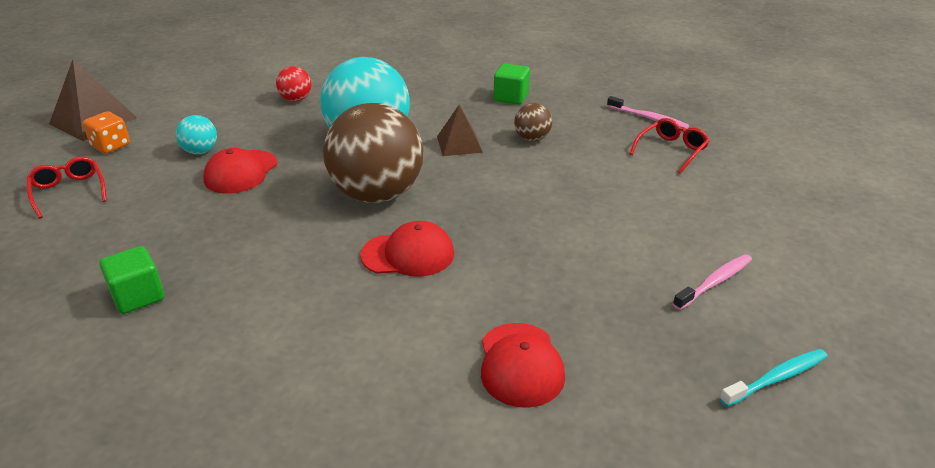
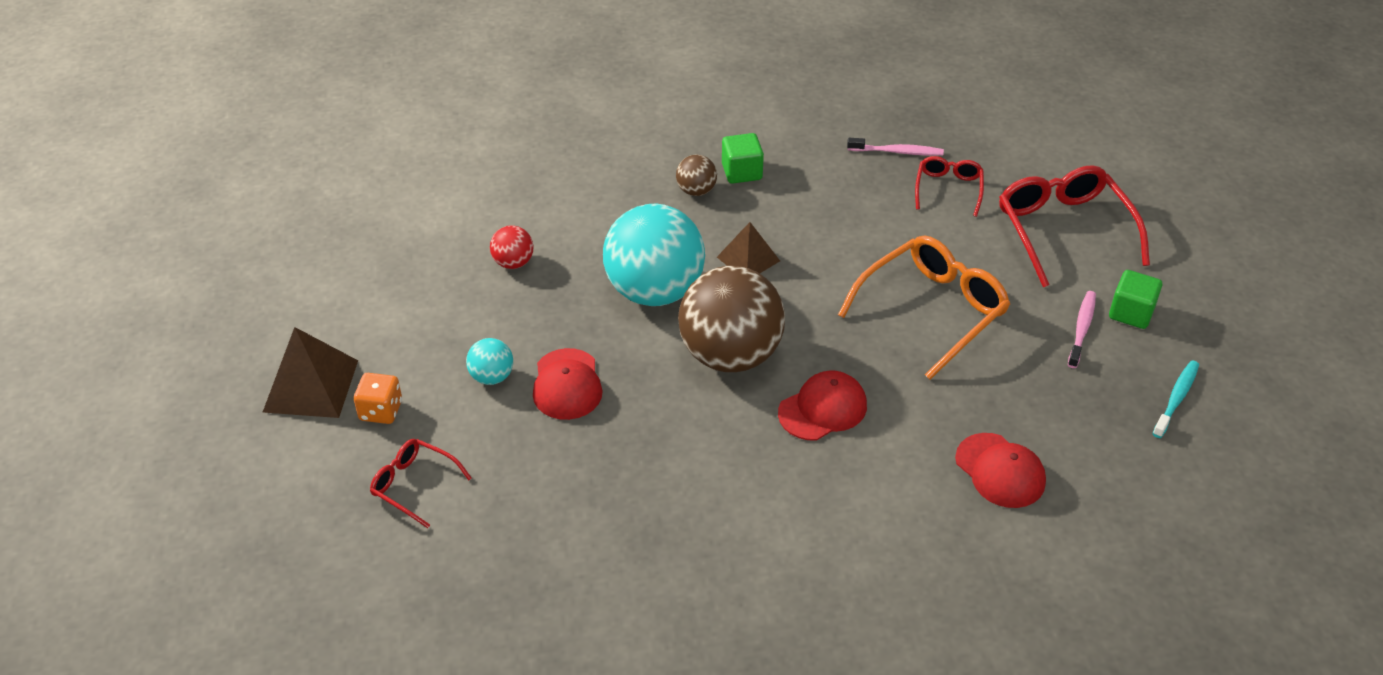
camera: 30 degrees left, 10 degrees up
green cube [100,246,164,314] -> green cube moved to [1109,270,1162,329]
brown ball [514,103,552,141] -> brown ball moved to [676,155,717,196]
none -> orange glasses [838,235,1010,380]
none -> red glasses [999,165,1150,287]

